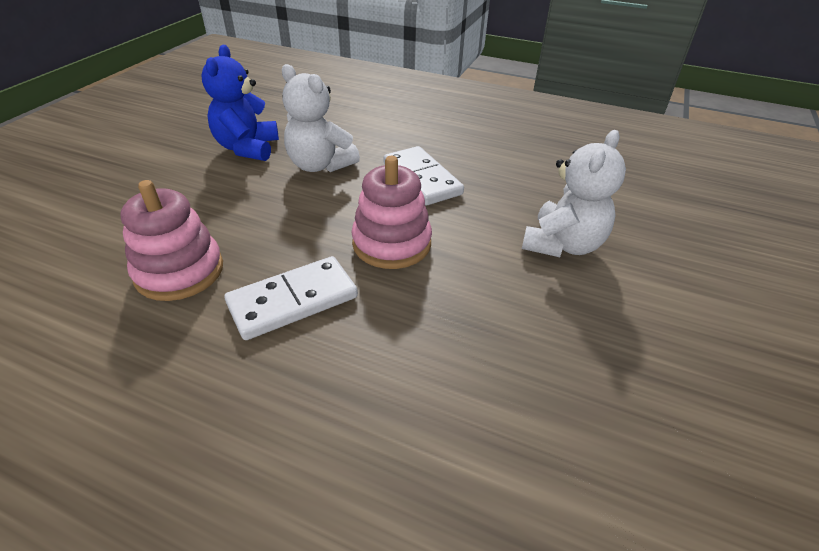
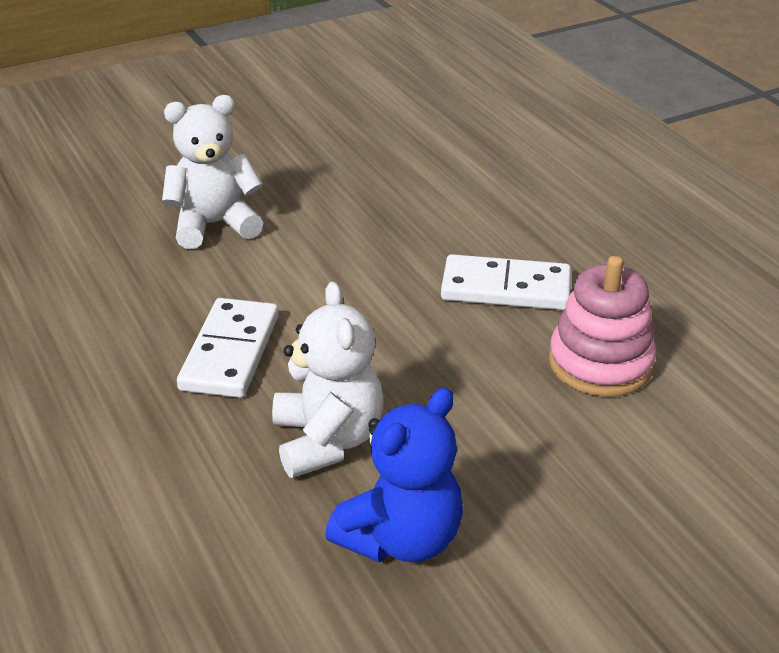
camera: 140 degrees left, 5 degrees down
pink stacking toy [351,156,432,269] -> none

